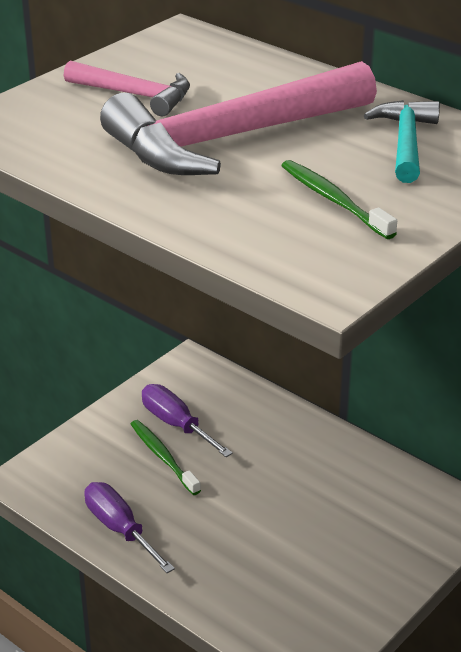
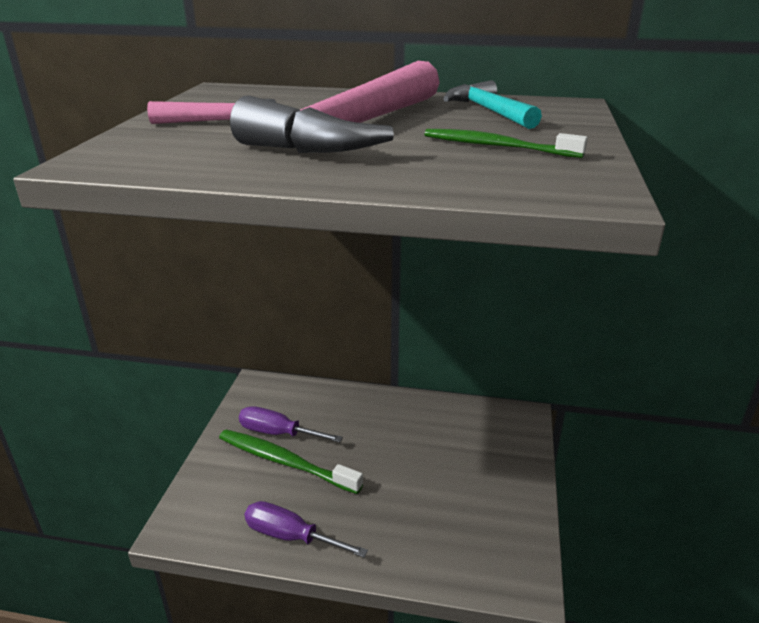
camera: 30 degrees left, 5 degrees down
green toothbrush [131,420,201,495] -> green toothbrush [219,430,363,494], size x1.54

